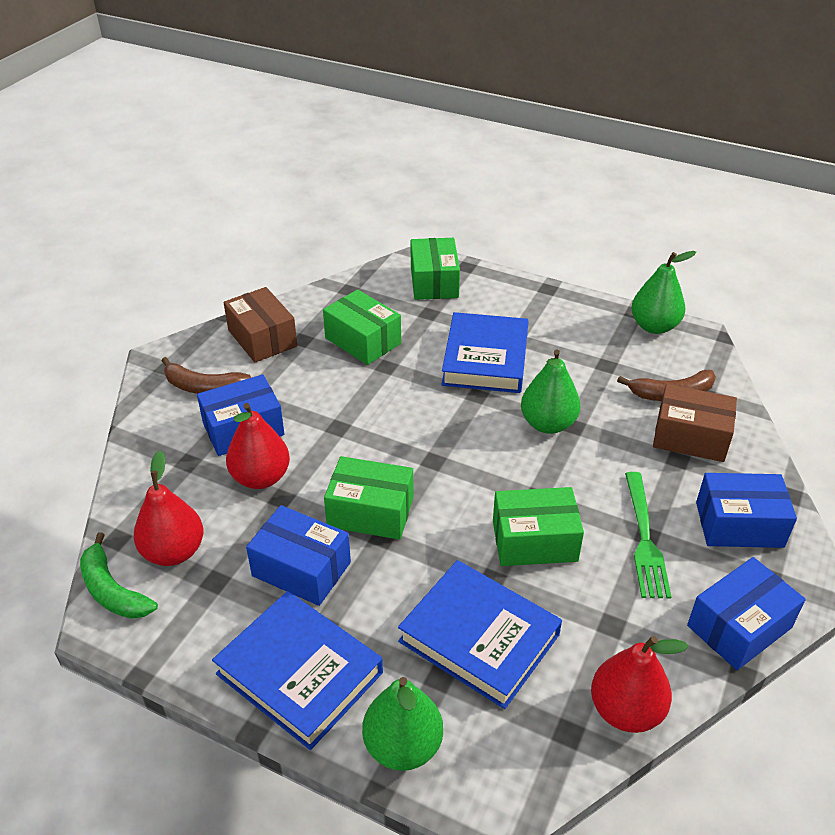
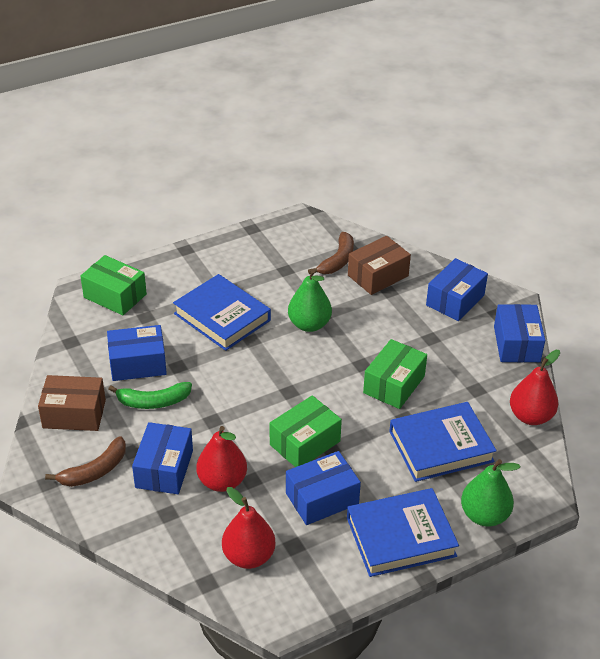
camera: 55 degrees left, 0 degrees up
green banana [80,532,158,619] -> green banana moved to [109,382,192,409]
green box [323,289,401,365] -> blue box [107,325,167,381]
green fork [625,472,671,599] -> none
green pear [631,251,696,334] -> none

